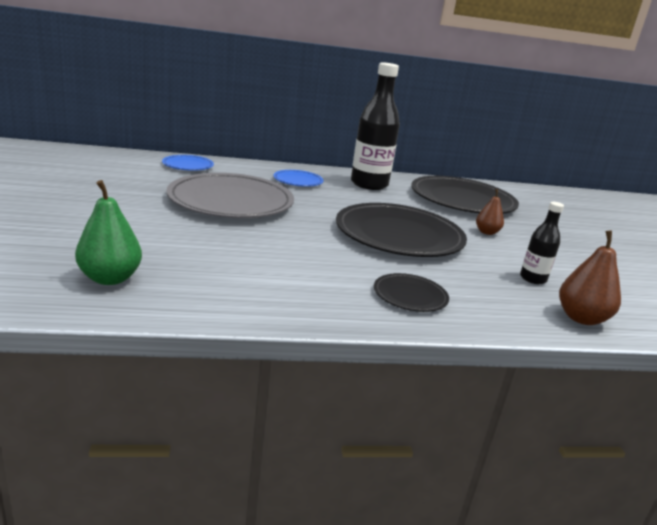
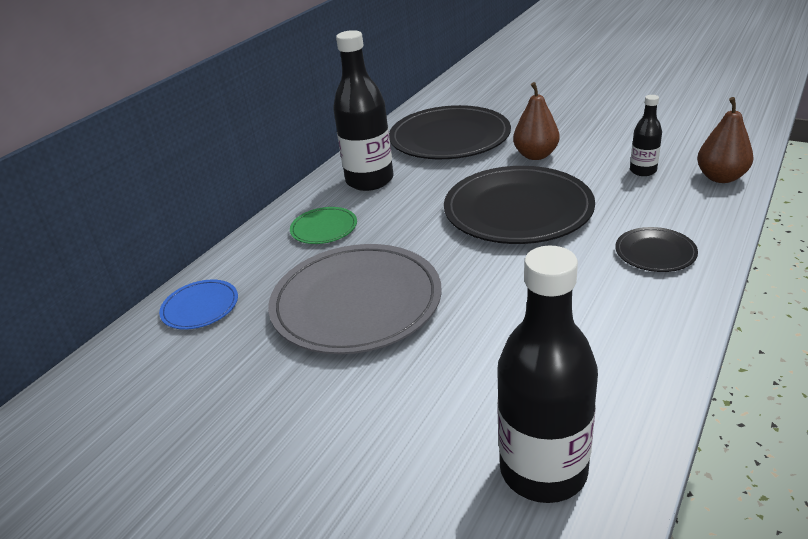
camera: 45 degrees left, 10 degrees up
green pear [75,180,142,285] -> black bottle [497,246,598,503]
blue plate [273,170,324,187] -> green plate [290,207,357,244]
brown pear [476,189,504,235] -> brown pear [513,82,560,160], size x1.56

